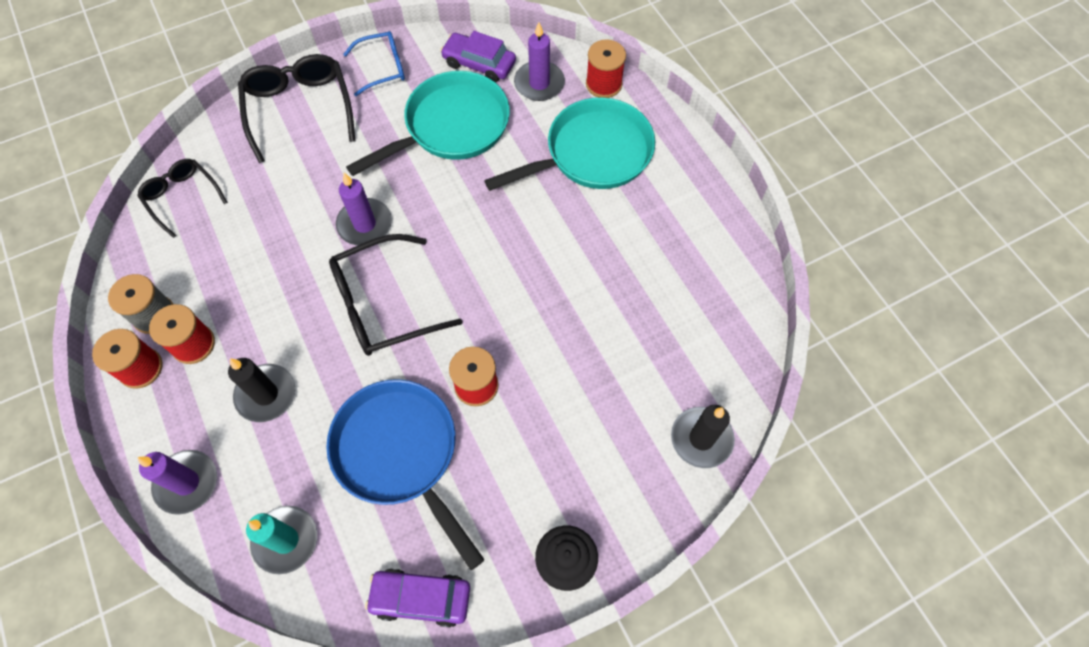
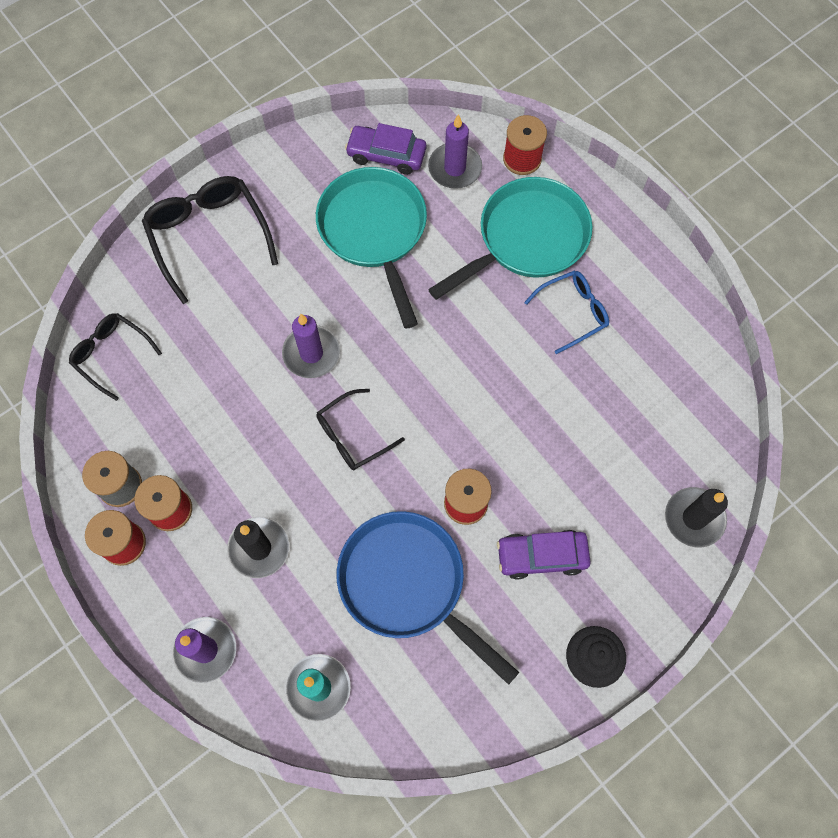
camera: 10 degrees left, 5 degrees up
black glasses [329,234,463,356] -> black glasses [316,389,405,470], size x0.62
blue glasses [343,31,405,96] -> blue glasses moved to [524,271,609,354]
turquoise pan [346,71,510,176] -> turquoise pan turned 60 degrees counterclockwise [316,167,427,329]
purple car [365,568,470,627] -> purple car moved to [497,530,591,579]

